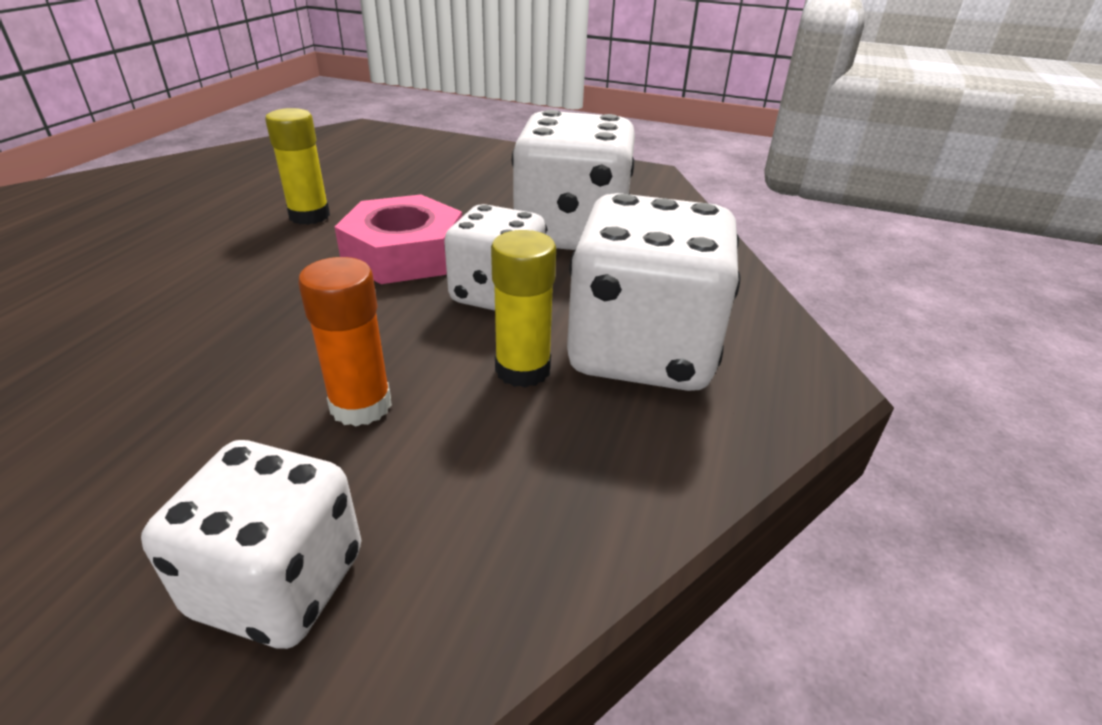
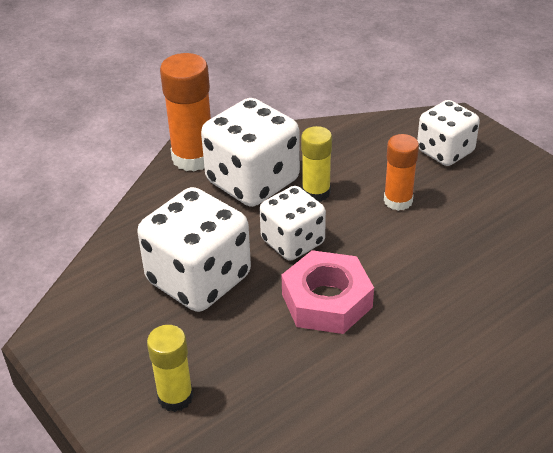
camera: 145 degrees left, 5 degrees up
yellow glue stick [265,108,330,225] -> yellow glue stick moved to [147,325,193,412]
none -> orange glue stick [160,53,211,172]

